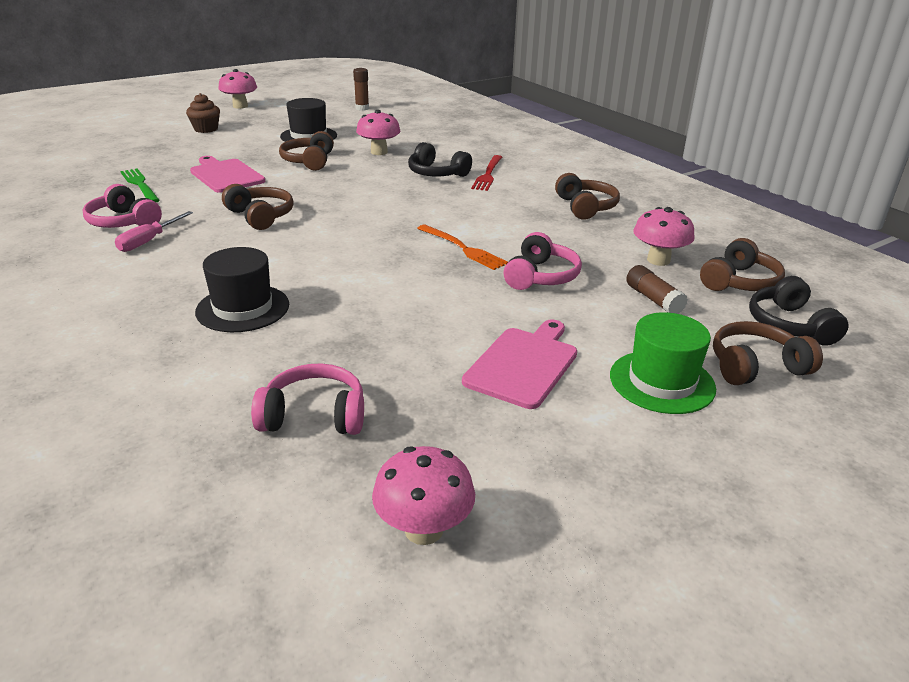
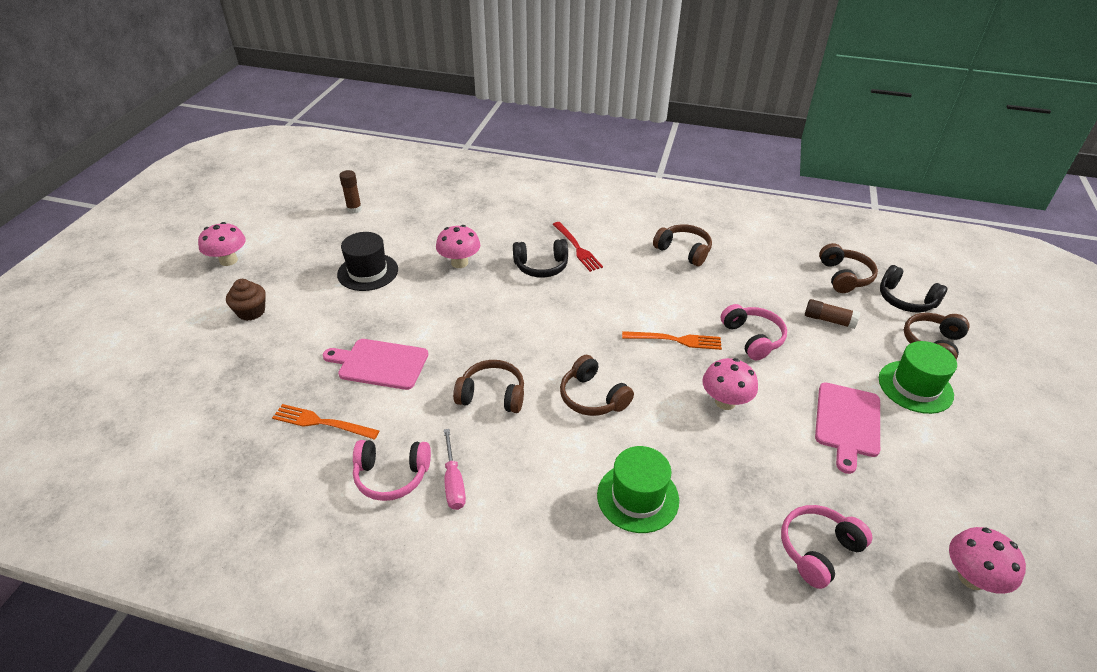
camera: 40 degrees left, 10 degrees up
green fork [120,169,160,203] -> orange fork [272,404,379,440]
black hat [195,247,289,332] -> green hat [597,446,679,533]
brown headphones [279,131,334,171] -> brown headphones moved to [560,355,634,416]
pink cutting board [462,320,577,409] -> pink cutting board turned 150 degrees counterclockwise [815,383,880,474]
pink mushroom [633,207,695,266] -> pink mushroom moved to [702,358,758,410]

